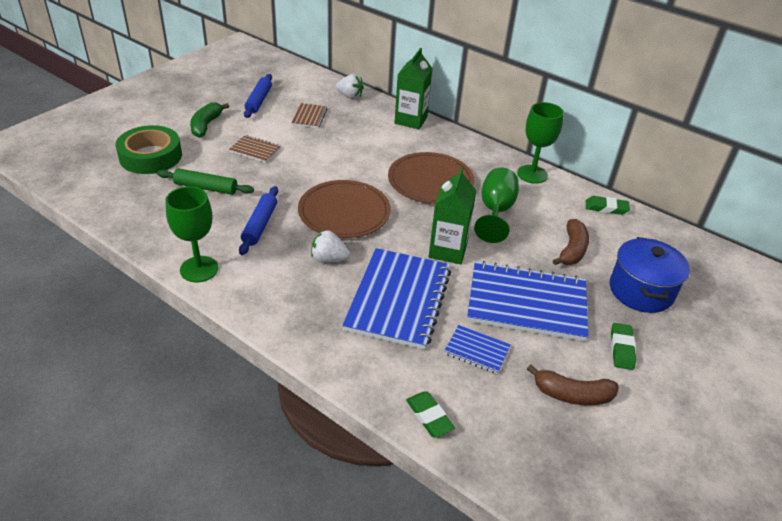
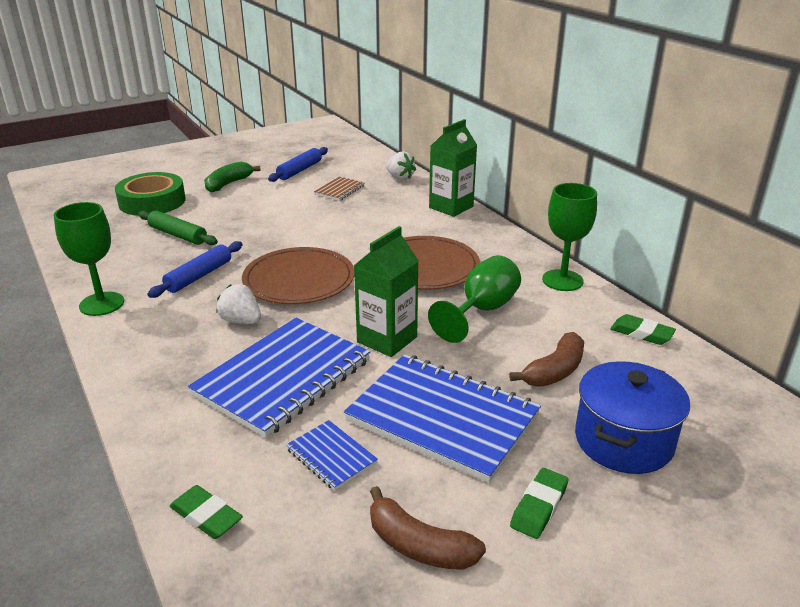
camera: 25 degrees right, 10 degrees down
brown notebook [229,135,280,163] -> none
green eraser [406,391,455,438] -> green eraser turned 45 degrees counterclockwise [169,485,243,539]

